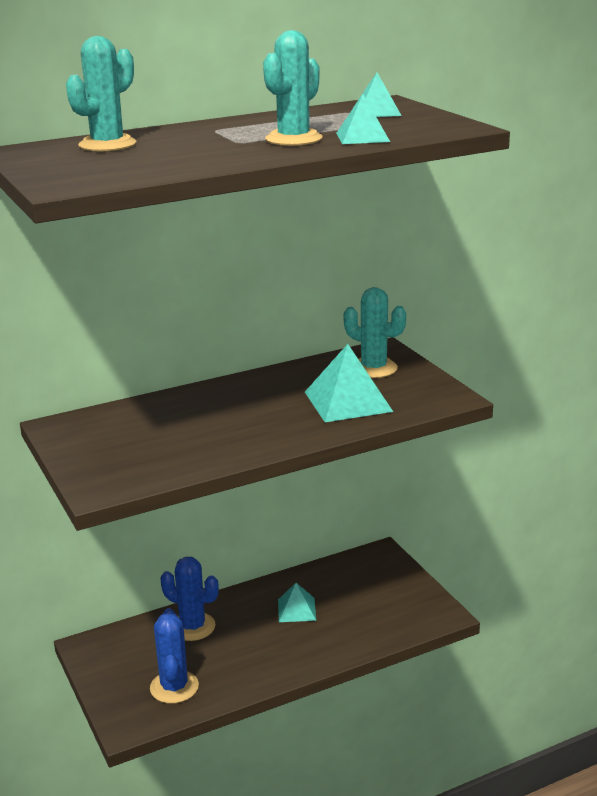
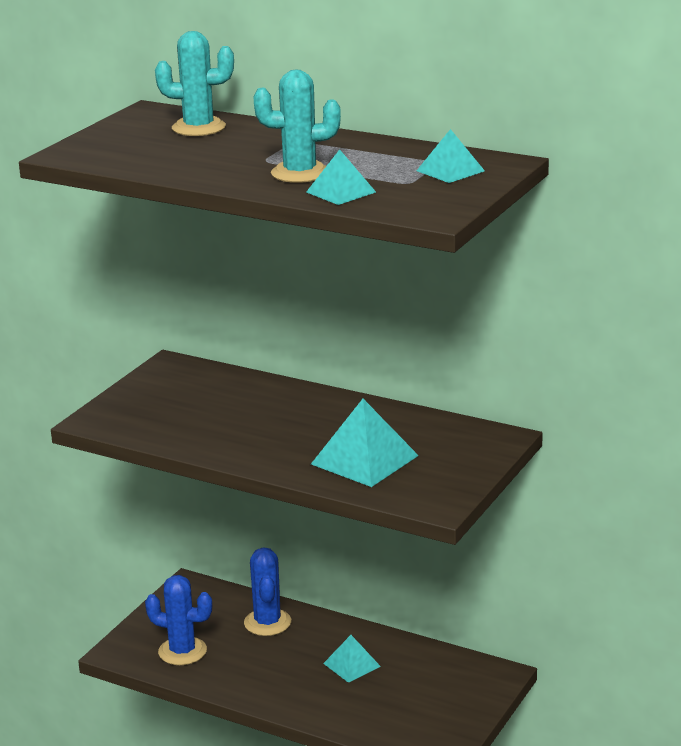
camera: 55 degrees right, 0 degrees up
blue cactus [150,608,199,704] -> blue cactus turned 60 degrees clockwise [145,575,212,665]
turquoise cactus [344,287,406,378] -> none

